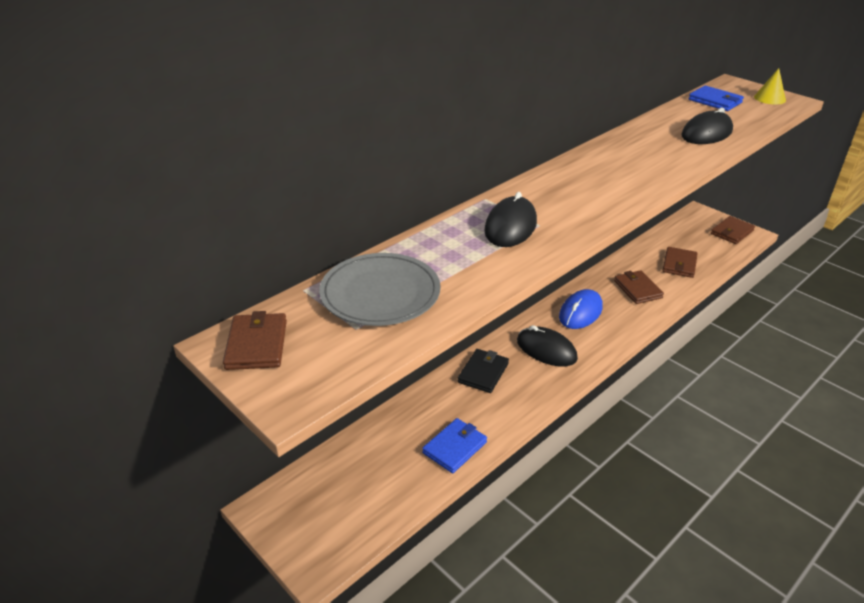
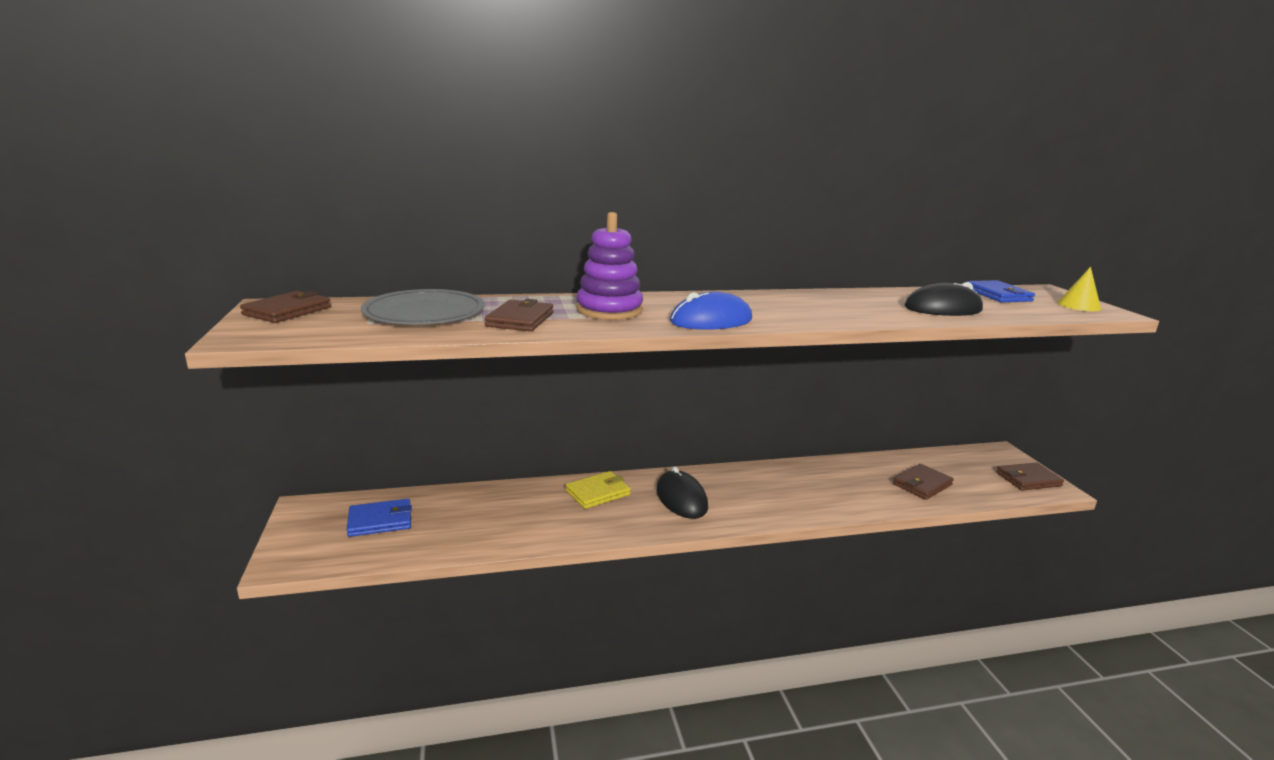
camera: 30 degrees right, 15 degrees down
blue wallet [422,418,487,473] -> blue wallet moved to [347,499,412,537]
black wallet [458,349,509,393] -> yellow wallet [566,471,631,509]
black mouse [484,192,537,247] -> purple stacking toy [576,212,643,320]
blue mouse [559,289,603,329] -> blue mouse moved to [670,292,752,330]
brown wallet [614,270,664,304] -> brown wallet moved to [485,299,553,332]

